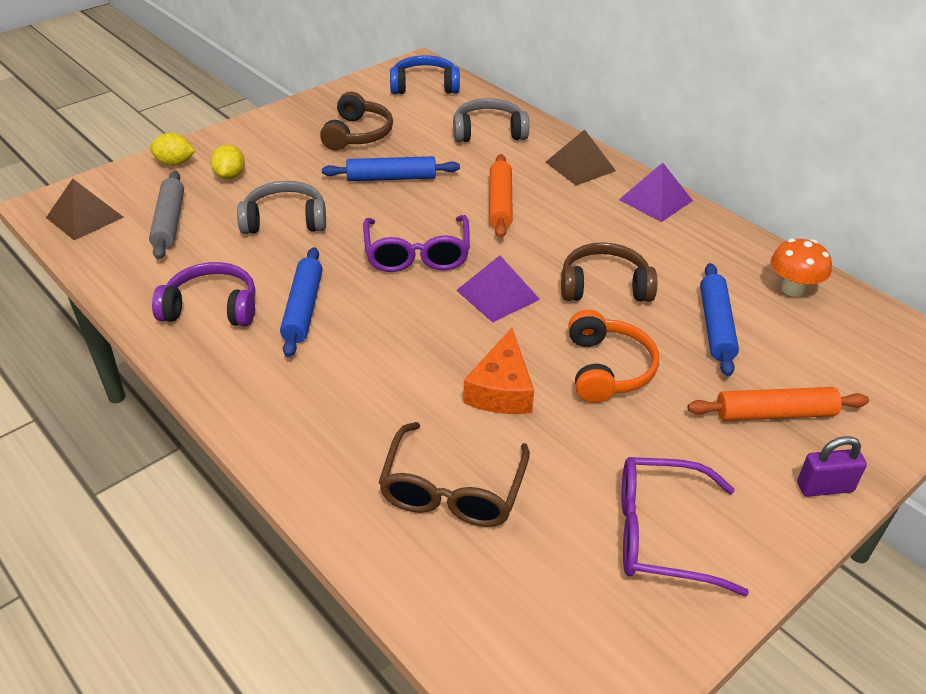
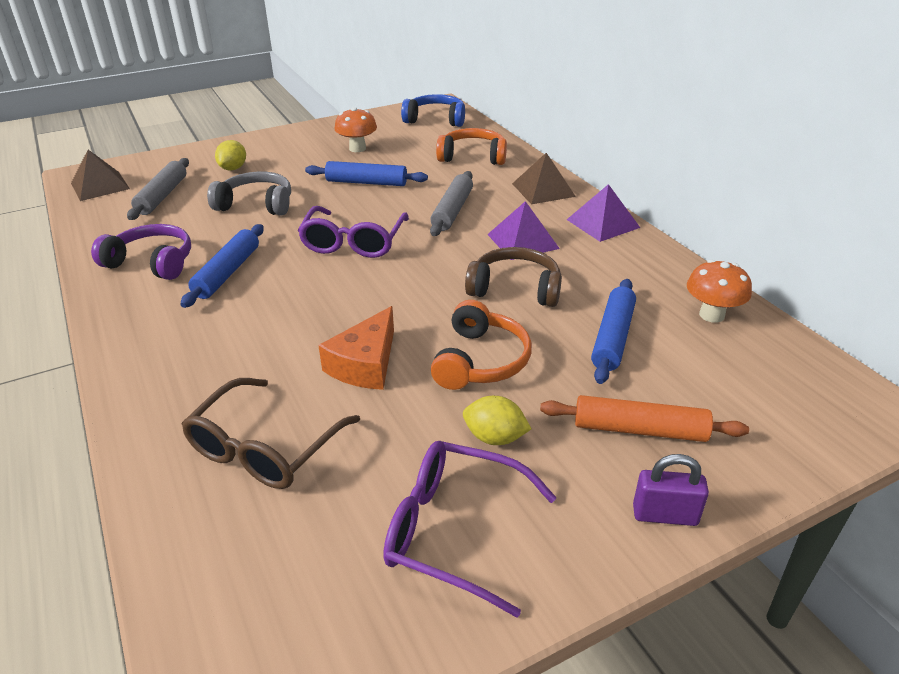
camera: 15 degrees right, 5 degrees down
yellow lemon [149,133,195,166] -> yellow lemon moved to [463,396,531,445]
brown headphones [320,92,393,151] -> orange mushroom [335,107,377,152]
grey headphones [453,98,529,142] -> orange headphones [436,128,507,165]
purple pyramid [456,255,540,323] -> purple pyramid moved to [487,201,560,260]
orange rolling pin [489,154,513,238] -> grey rolling pin [430,171,473,236]

